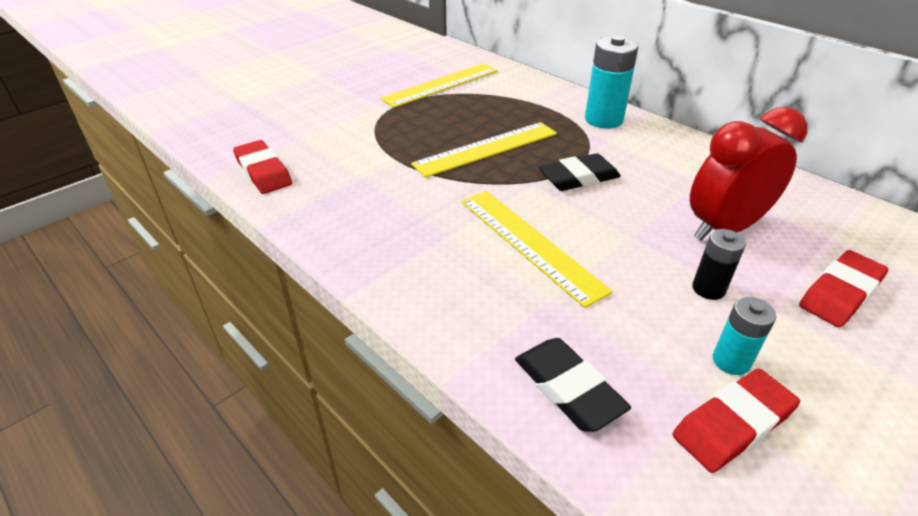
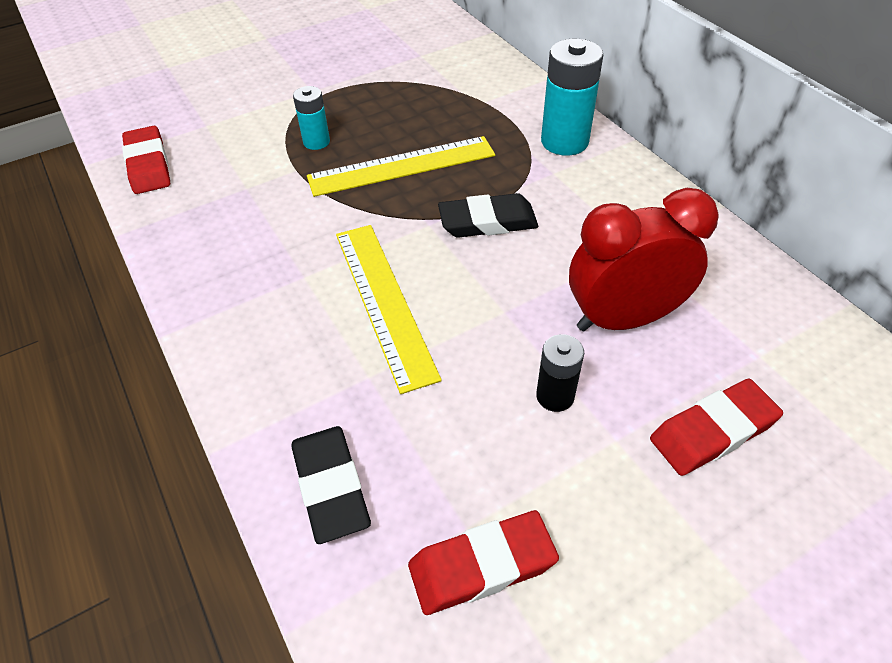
camera: 15 degrees right, 10 degrees up
yellow ruler [380,63,498,108] -> none
turquoise battery [713,297,776,375] -> turquoise battery moved to [293,86,330,150]

